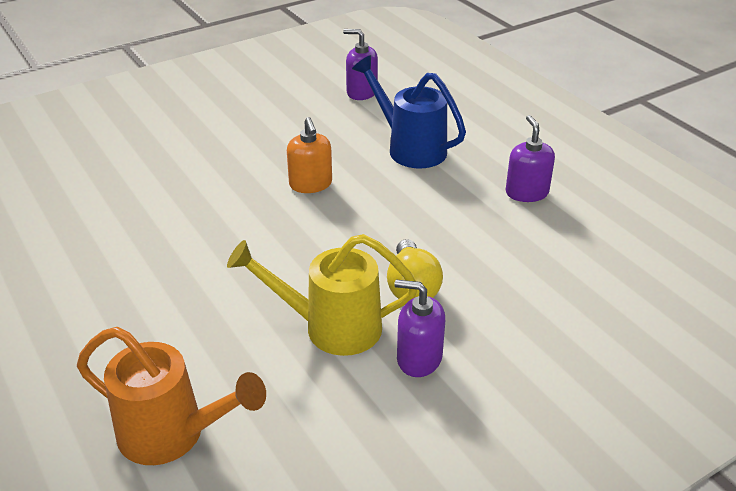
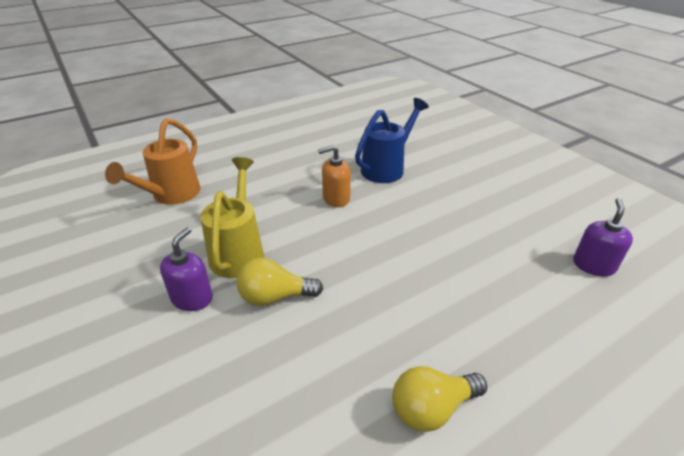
camera: 90 degrees right, 0 degrees up
orange soap dispenser [287,117,332,193] -> orange soap dispenser moved to [318,145,351,207]
blue watering can [352,55,466,168] -> blue watering can moved to [355,98,429,183]
purple soap dispenser [506,115,555,202] -> yellow light bulb [392,366,487,432]

